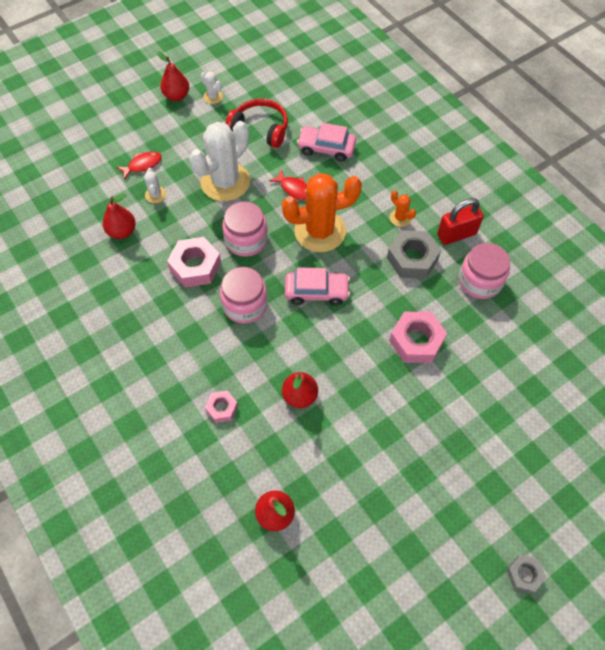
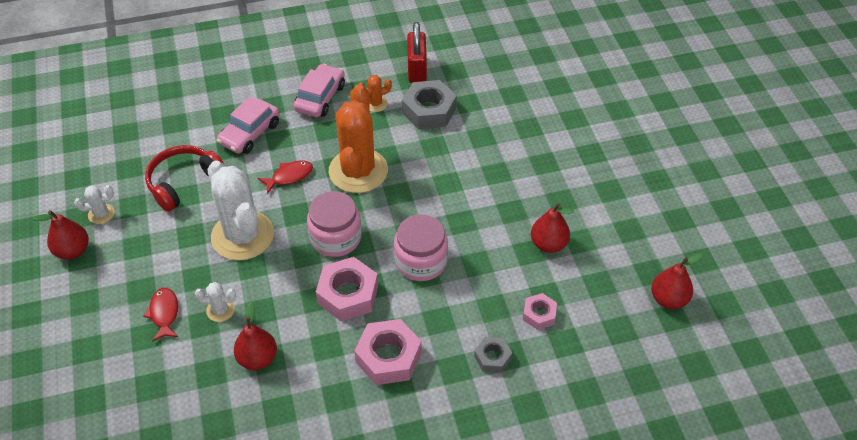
camera: 70 degrees left, 10 degrees down
pink car [285,267,350,306] -> pink car moved to [293,64,345,117]
pink nut [389,312,447,363] -> pink nut moved to [354,319,422,385]
pink jar [459,243,510,299] -> none
grey nut [506,555,546,593] -> grey nut moved to [474,337,512,373]

